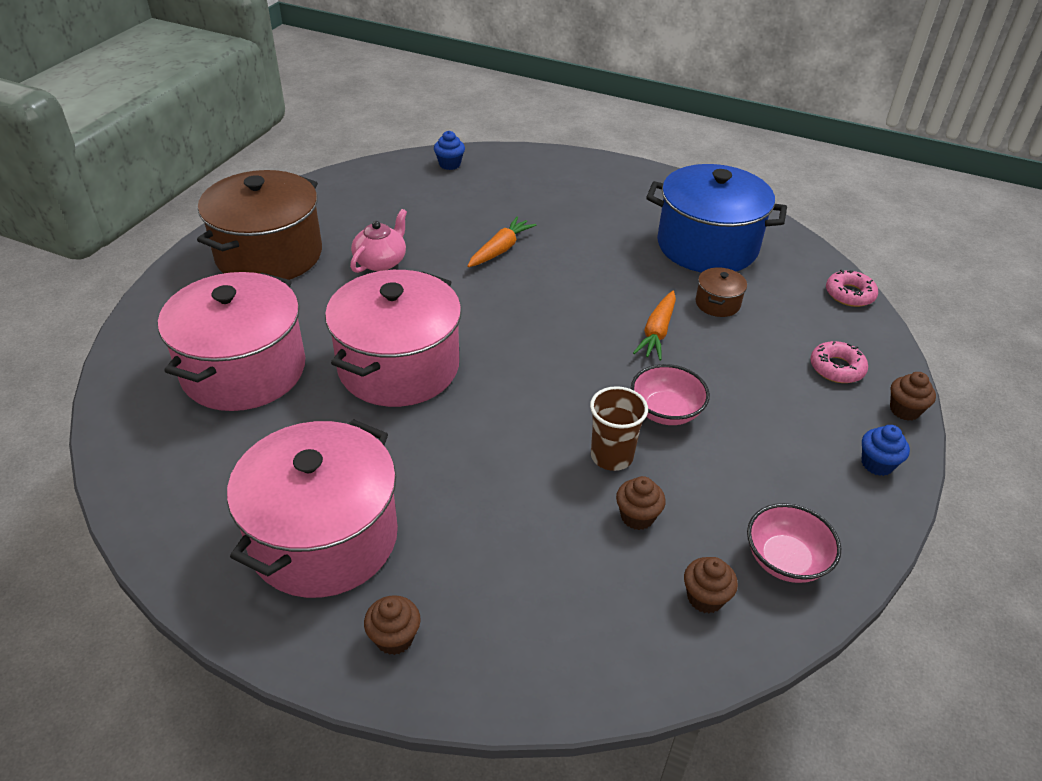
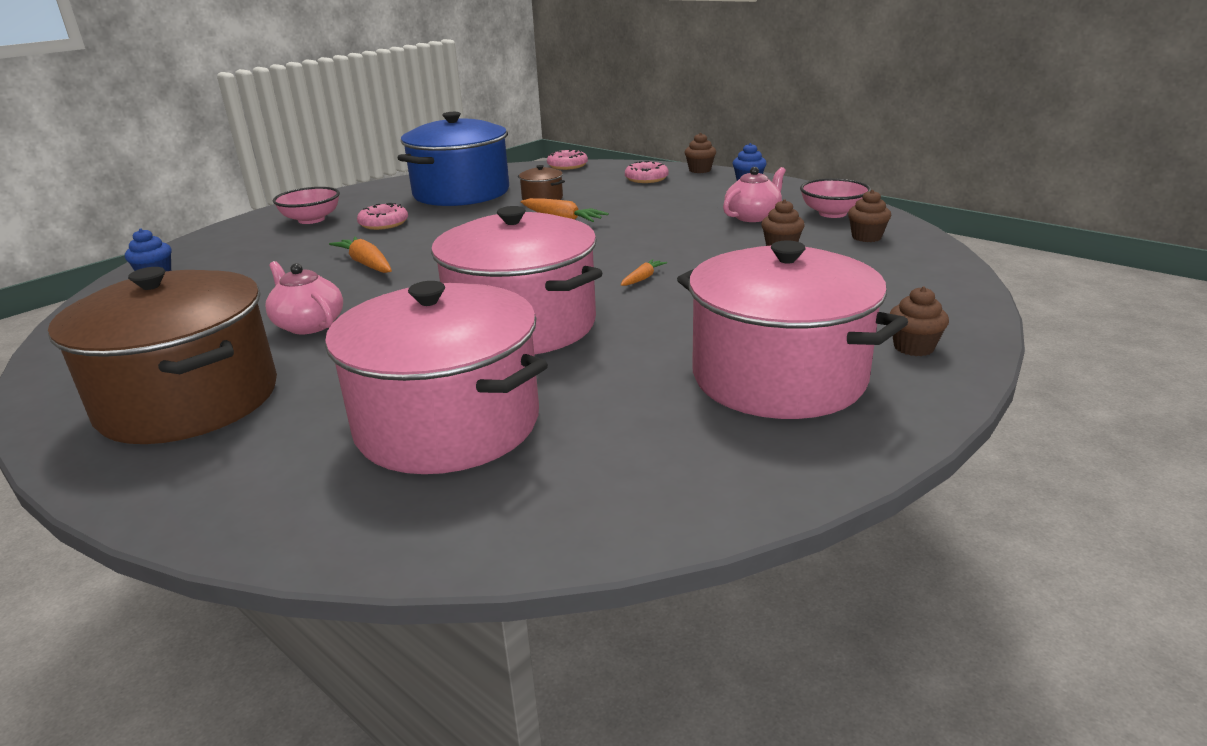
camera: 70 degrees left, 15 degrees down
brown cup [590,386,648,471] -> none
pink bowl [631,364,710,425] -> pink bowl moved to [273,187,340,224]
none -> pink donut [357,203,408,230]
none -> orange carrot [621,259,667,286]
none -> pink teapot [723,167,786,222]

